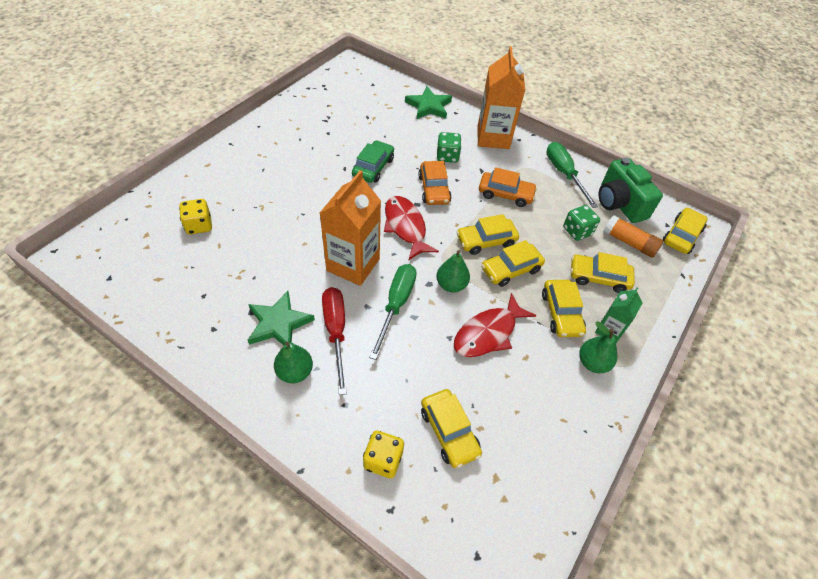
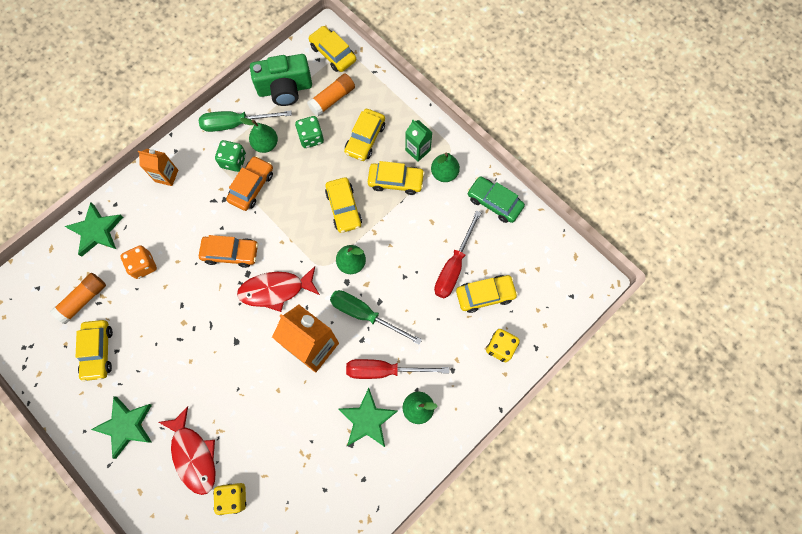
camera: 75 degrees left, 20 degrees up
green car [352,140,394,183] -> green car moved to [468,176,525,223]
green dice [437,132,461,163] -> green dice moved to [215,140,246,172]
red fish [454,293,536,357] -> red fish moved to [158,406,216,495]
yellow car [457,214,519,255] -> yellow car moved to [76,320,113,382]
orange carton [477,46,525,149] -> orange carton [138,149,178,186], size x0.53
none -> orange glue stick [50,273,106,324]
none -> green star [91,396,152,459]
none -> orange dice [120,245,157,279]
none -> green pear [240,118,278,153]
none -> red screwdriver [434,210,481,299]

